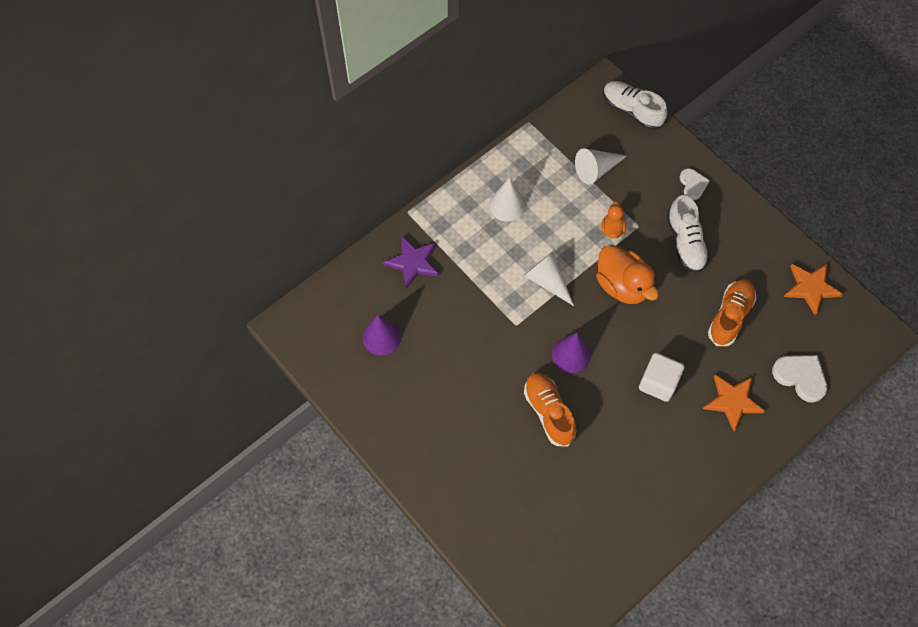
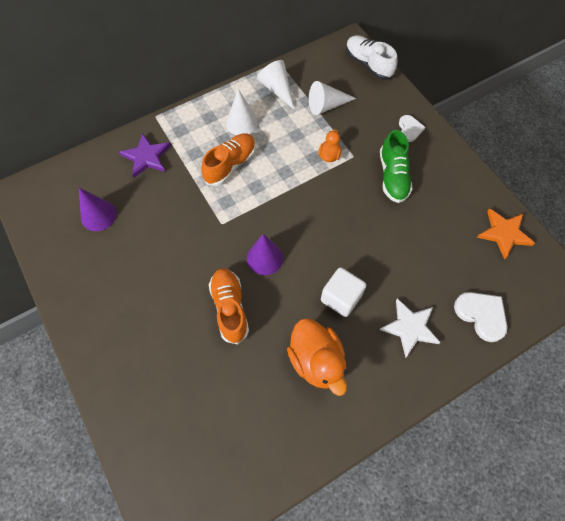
camera: 10 degrees right, 0 degrees up
white cone [524,251,574,306] -> white cone moved to [257,60,295,110]
orange duck [596,245,659,304] -> orange duck moved to [287,318,347,396]
white shoe [666,195,710,273] -> green shoe [380,130,413,203]
orange star [703,374,765,431] -> white star [380,299,441,358]
orange shoe [708,279,757,346] -> orange shoe moved to [201,133,256,186]

